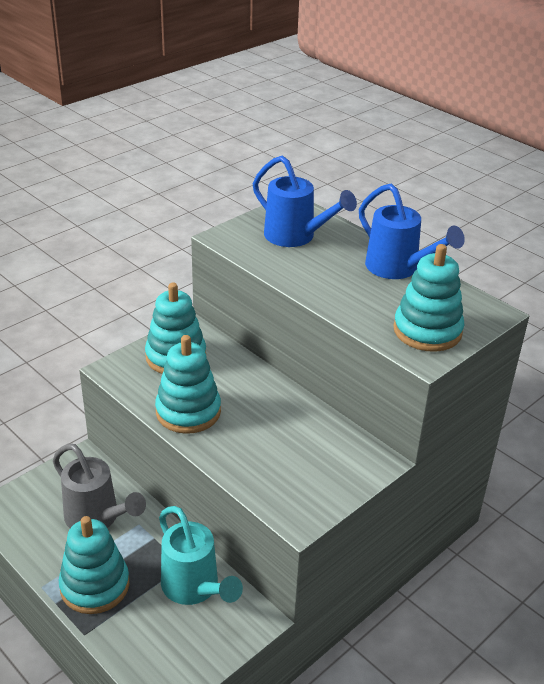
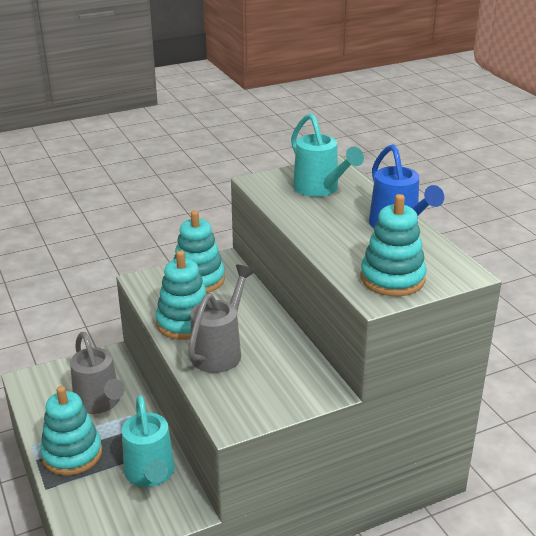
camera: 20 degrees right, 5 degrees down
blue watering can [253,156,357,247] -> turquoise watering can [291,113,364,197]
none -> grey watering can [188,265,255,373]

